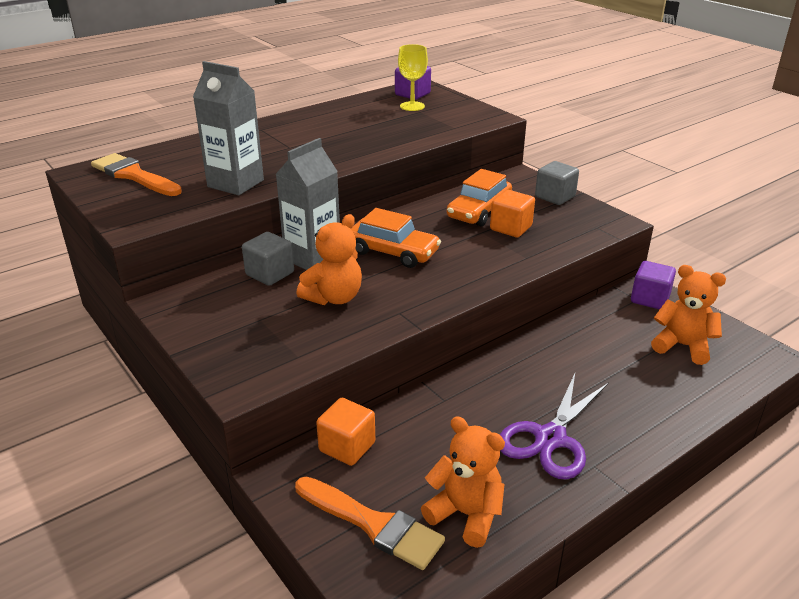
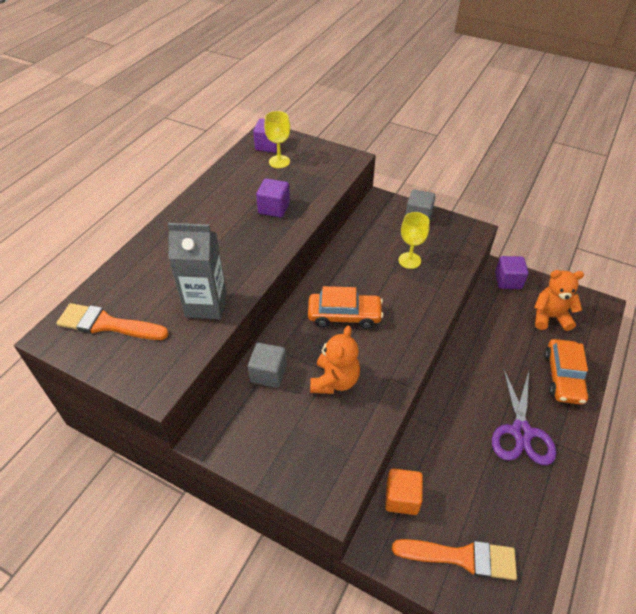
camera: 25 degrees left, 15 degrees up
grey carton [276,138,340,270] -> none
orange teddy bear [421,416,505,548] -> none
orange car [447,169,512,226] -> orange car moved to [544,339,589,405]
orange cube [490,190,535,237] -> yellow goblet [398,212,429,269]
none -> purple cube [256,178,290,217]

